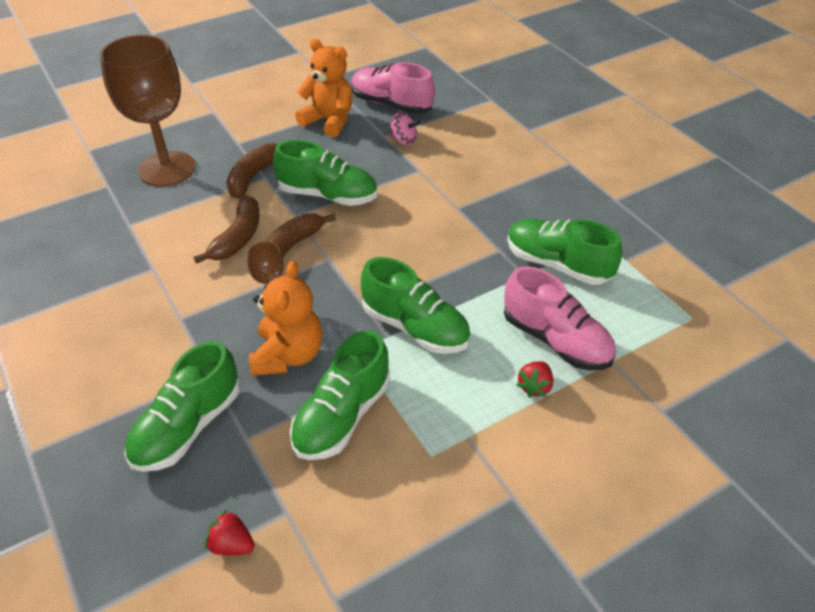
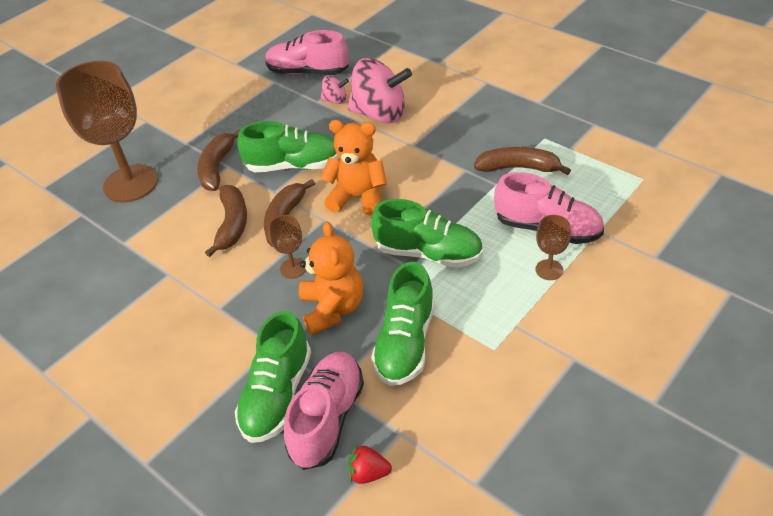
camera: 15 degrees left, 0 degrees up
orange teddy bear [295,39,353,137] -> orange teddy bear moved to [321,120,387,216]
green shoe [507,219,622,285] -> brown banana [474,147,571,175]
red strawberry [516,361,553,398] -> brown goblet [536,215,571,280]
none -> pink shoe [284,352,364,470]
none -> pink spinning top [348,58,412,124]

